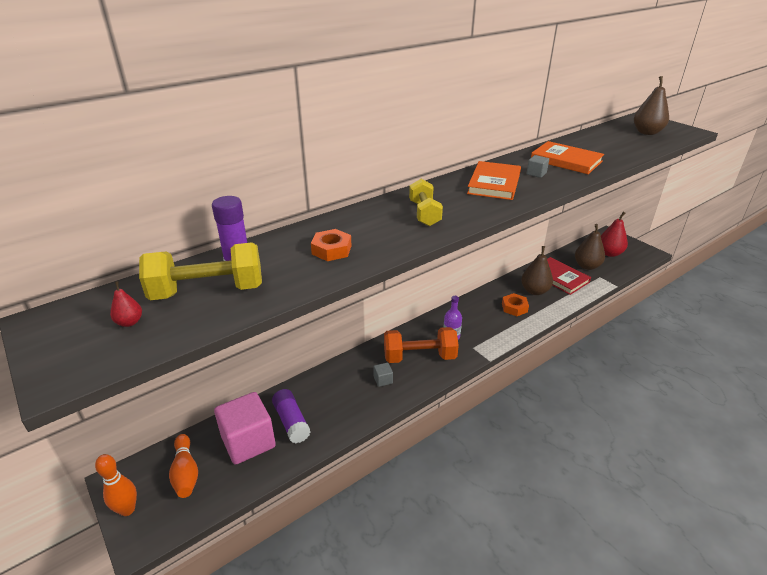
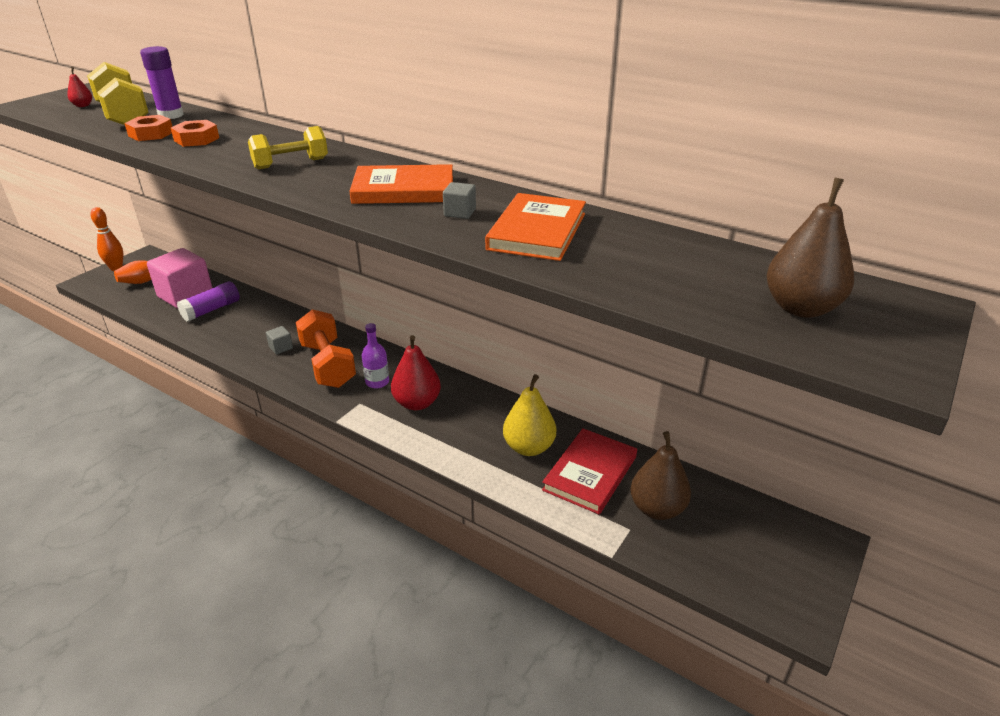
camera: 70 degrees right, 0 degrees up
orange nut [502,293,529,316] -> orange nut moved to [124,115,172,141]
brown pear [521,246,553,295] -> yellow pear [503,374,556,456]
red pear [601,212,628,257] -> red pear moved to [391,335,441,410]

